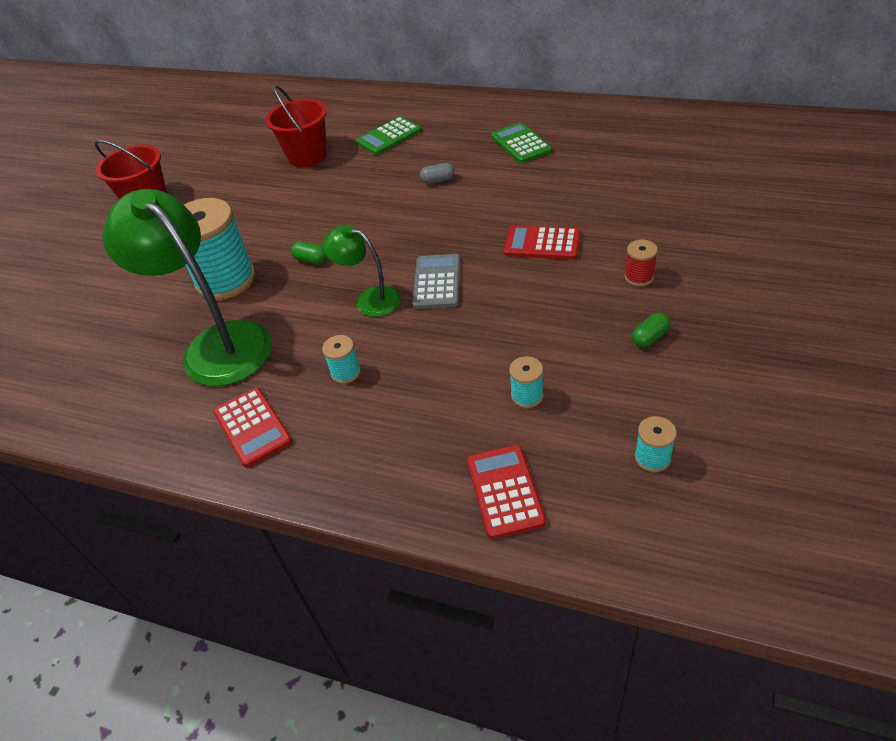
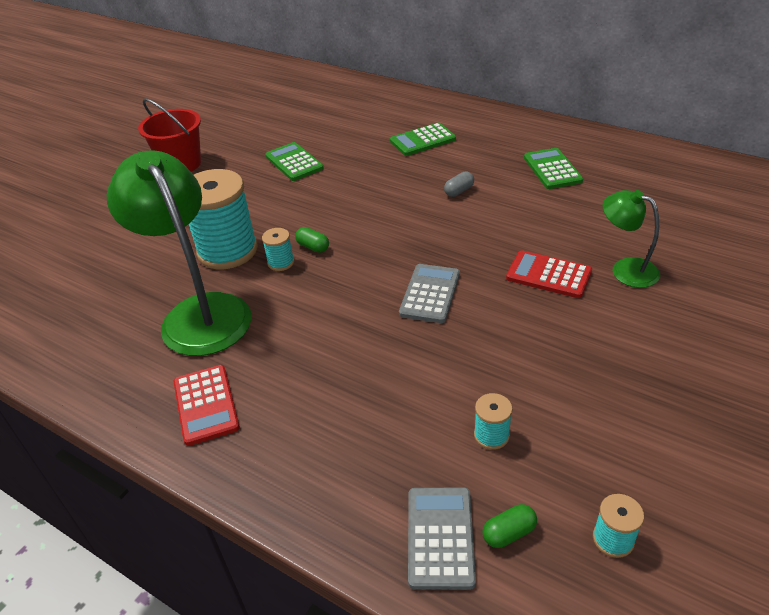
camera: 10 degrees right, 5 degrees down
red bucket [265,85,327,167] -> none
green lamp [322,225,401,317] -> green lamp moved to [603,190,660,288]
turquoise spool [322,335,361,384] -> turquoise spool moved to [262,228,294,271]
grey capsule [420,163,455,184] -> grey capsule turned 45 degrees counterclockwise [444,171,474,197]
red calculator [467,445,546,539] -> grey calculator [408,488,476,590]
red spool [624,239,658,286] -> none
green capsule [632,313,670,348] -> green capsule moved to [483,504,537,548]
none -> green calculator [265,142,324,181]

